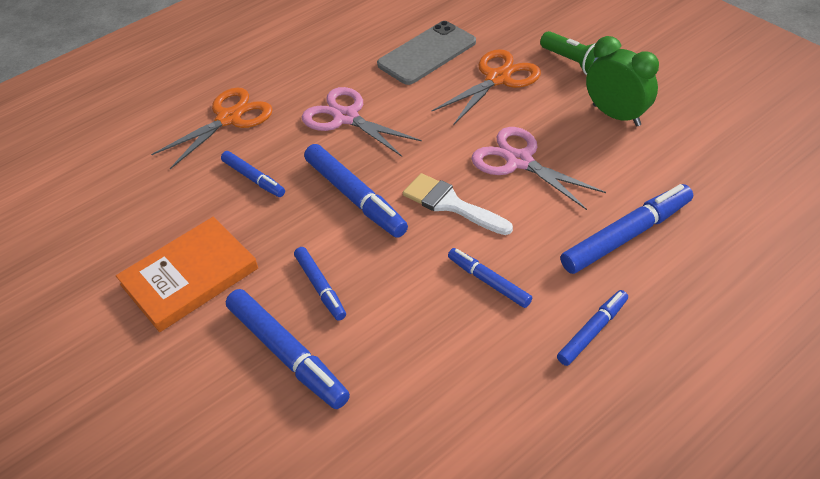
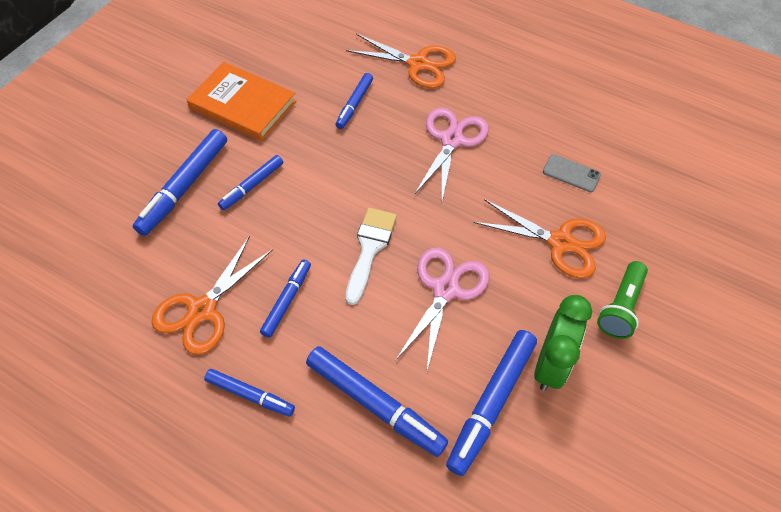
camera: 65 degrees right, 10 degrees up
blue marker [304,144,408,238] -> blue marker moved to [446,330,537,476]
grey phone [377,21,476,85] -> grey phone [543,154,601,192], size x0.53
none -> orange scissors [152,236,273,355]

